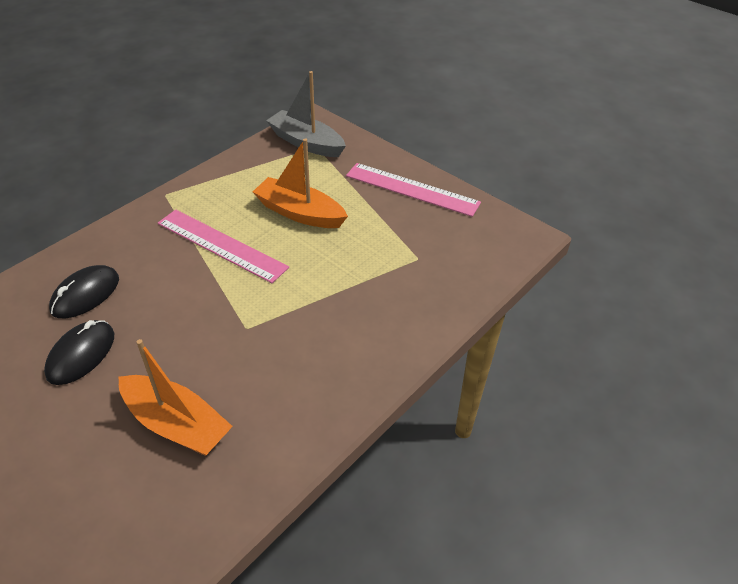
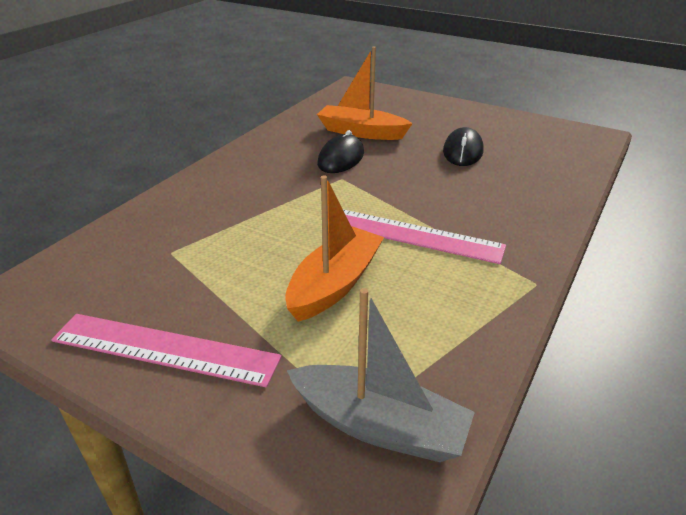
camera: 170 degrees right, 10 degrees down
black mouse [49,265,119,318] -> black mouse moved to [317,130,364,173]
orange boat [253,138,348,228] -> orange boat turned 75 degrees counterclockwise [285,175,384,322]

